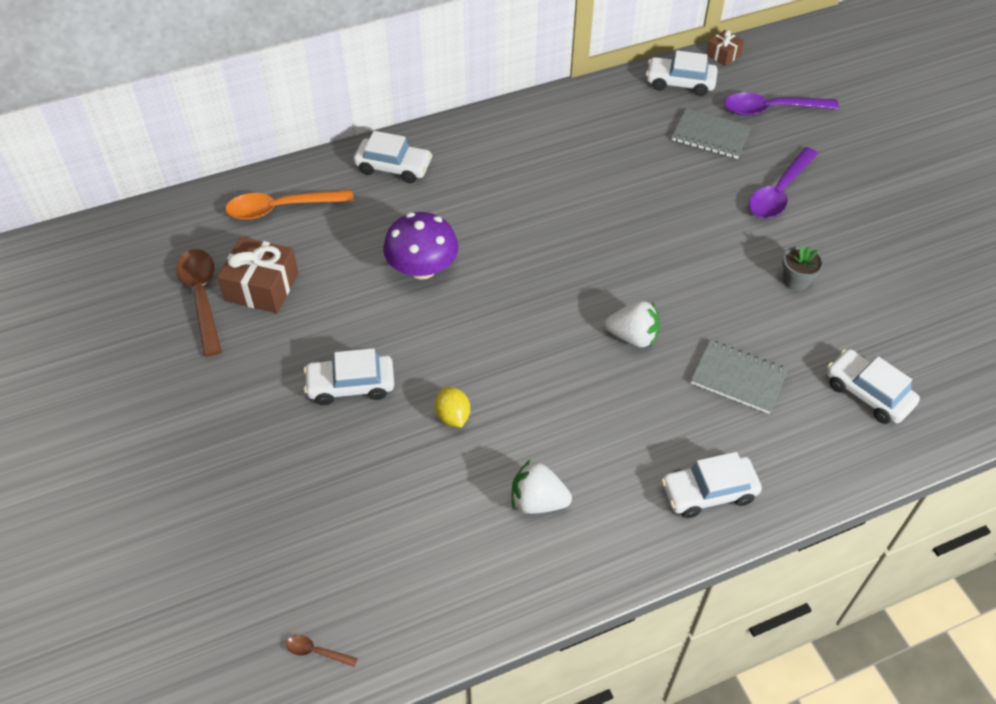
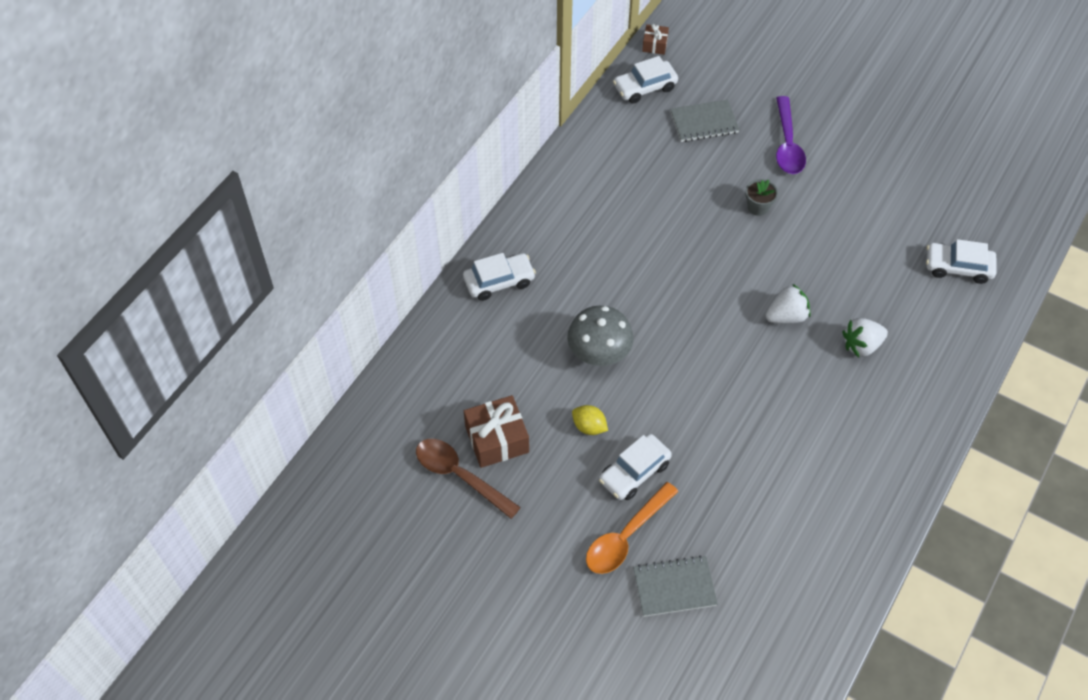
camera: 35 degrees left, 5 degrees up
orange spoon [225,190,354,220] -> orange spoon moved to [586,482,679,574]
brown spoon [286,635,358,667] -> none
purple mushroom [383,212,459,280] -> grey mushroom [567,306,634,366]
yellow lemon [435,387,470,428] -> yellow lemon moved to [572,405,608,435]
white strawberry [512,460,572,514] -> white strawberry moved to [842,318,888,357]
white car [661,452,762,518] -> none
grey notebook [691,340,788,414] -> grey notebook moved to [633,556,718,617]
purple spoon [724,93,839,115] -> none
grey flower pot [782,246,824,291] -> grey flower pot moved to [745,179,778,216]

